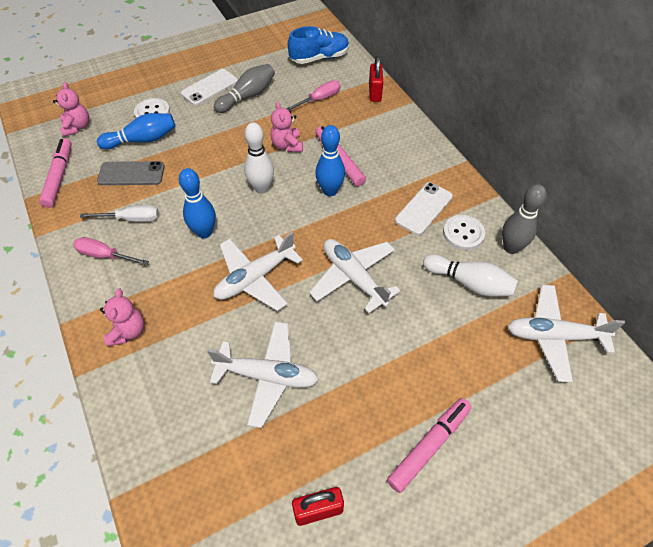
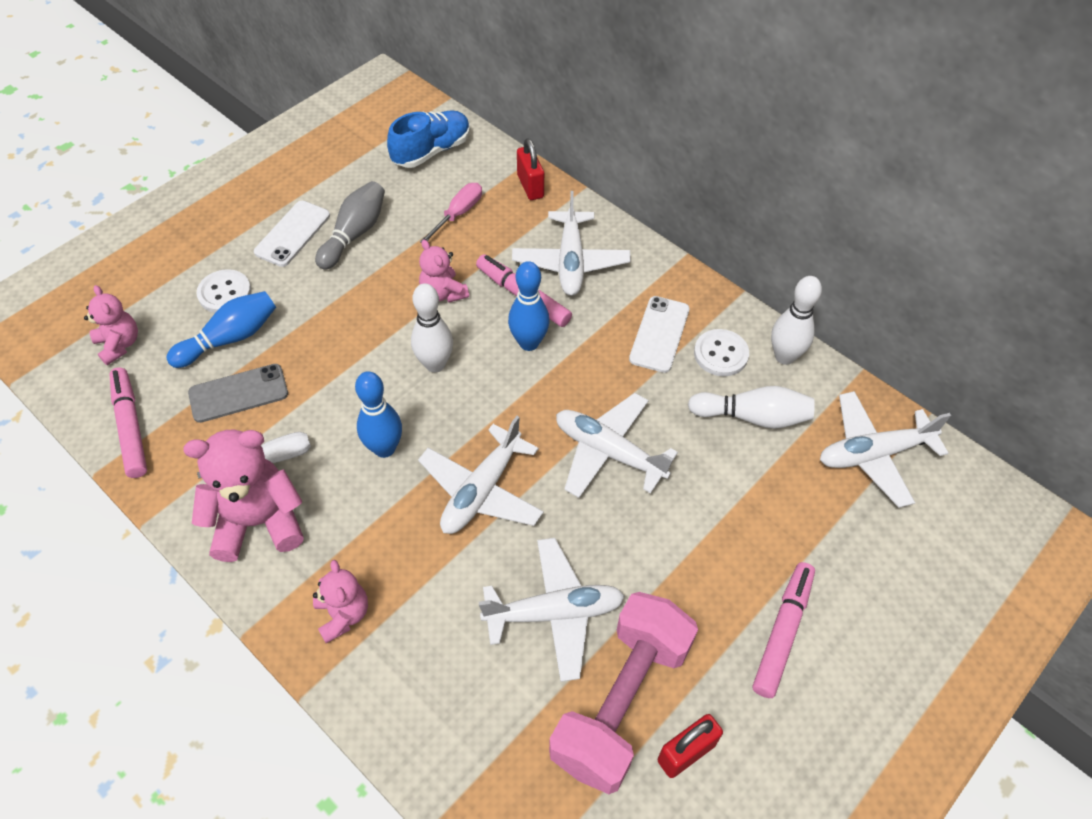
camera: 20 degrees left, 0 degrees up
pink screwdriver [73,237,149,266] -> pink teddy bear [183,430,304,562]
grey bowling pin [502,184,547,254] -> white bowling pin [771,276,822,365]
none -> white plane [512,191,631,296]
none -> pink dumbbell [549,592,698,794]

